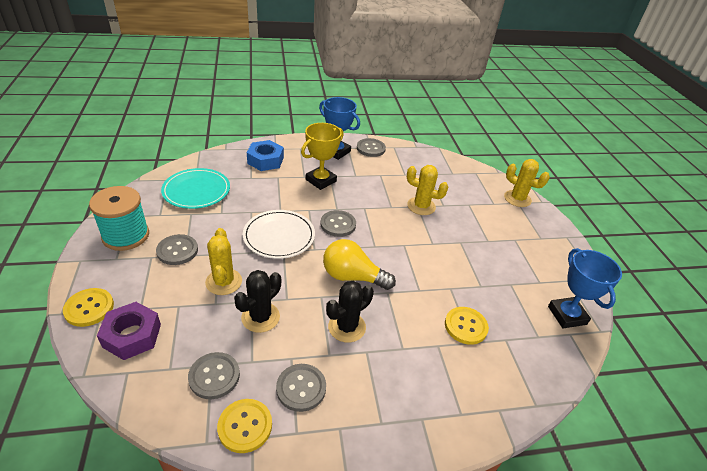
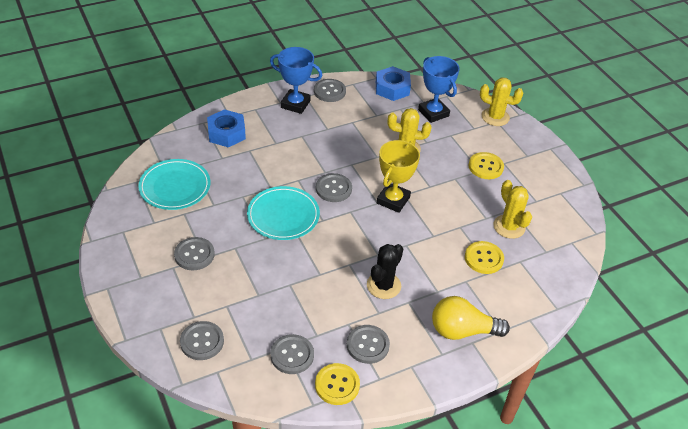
camera: 15 degrees left, 5 degrees up
yellow button [63,288,114,327] -> yellow button moved to [469,152,504,179]
turquoise spool [89,186,149,251] -> none
purple nut [97,302,161,360] -> grey button [180,321,224,360]
yellow cactus [205,228,242,295] -> yellow cactus moved to [493,180,532,239]
black cactus [234,270,281,333] -> none
white plate [243,210,315,259] -> turquoise plate [247,186,320,240]
yellow trophy [301,123,344,190] -> yellow trophy moved to [377,140,420,213]
yellow light bulb [323,239,396,290] -> yellow light bulb moved to [432,296,510,340]
blue trophy [548,248,622,328] -> blue trophy moved to [418,56,459,123]
none -> blue nut [376,66,411,101]

